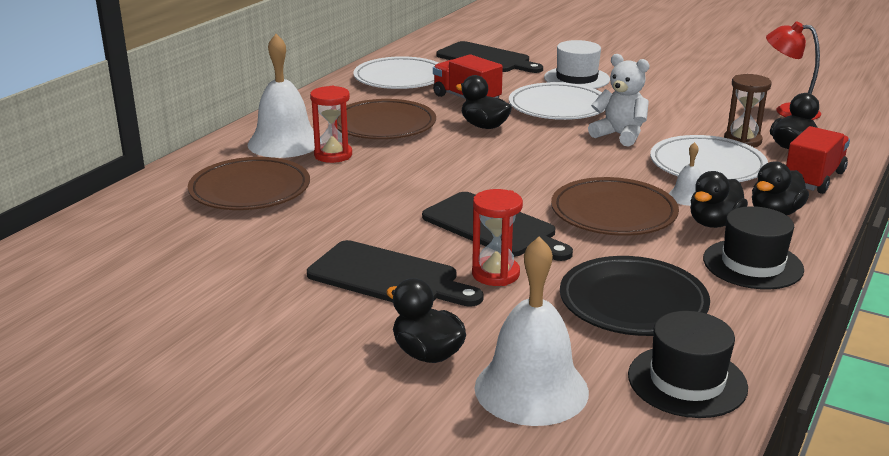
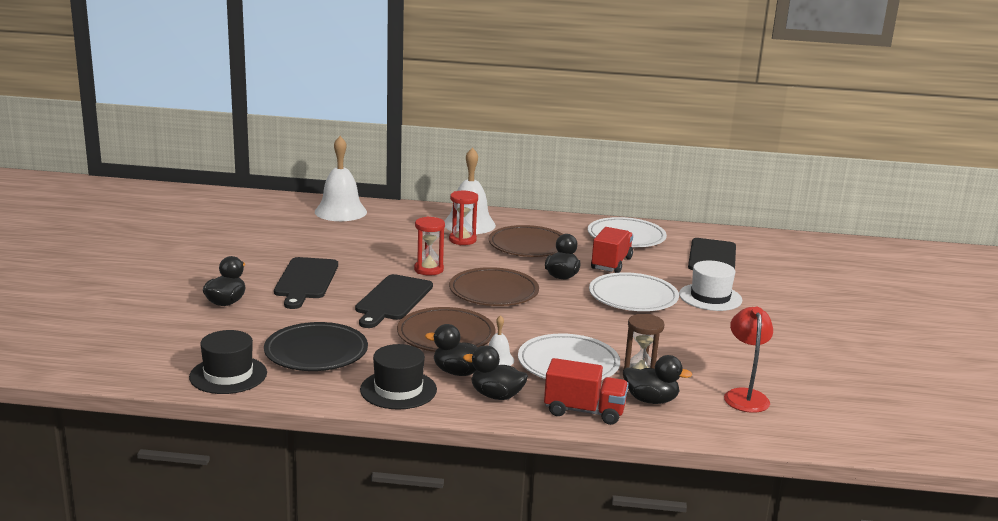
camera: 65 degrees right, 5 degrees down
brown plate [188,157,310,210] -> brown plate moved to [449,267,539,306]
red hourglass [472,189,523,286] -> red hourglass moved to [414,216,445,275]
white bell [475,236,589,426] -> white bell moved to [315,136,367,221]
white teddy bear [588,54,649,146] -> none

